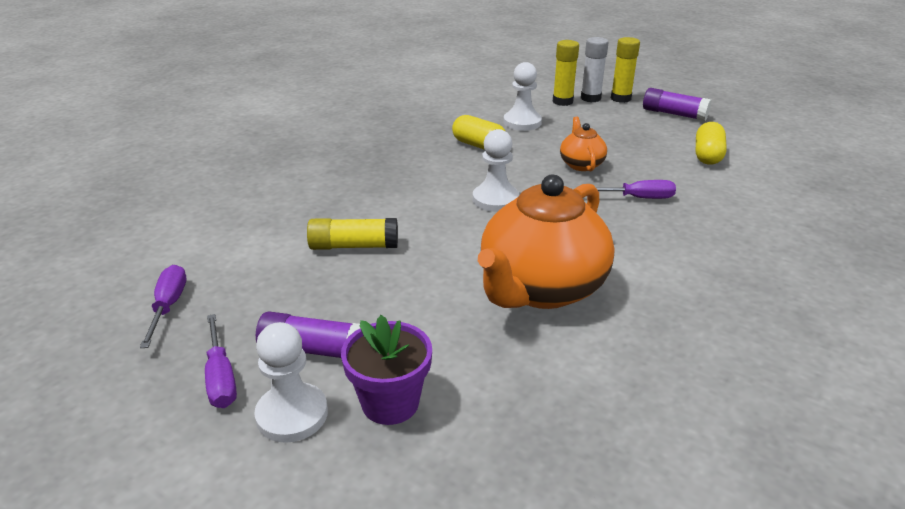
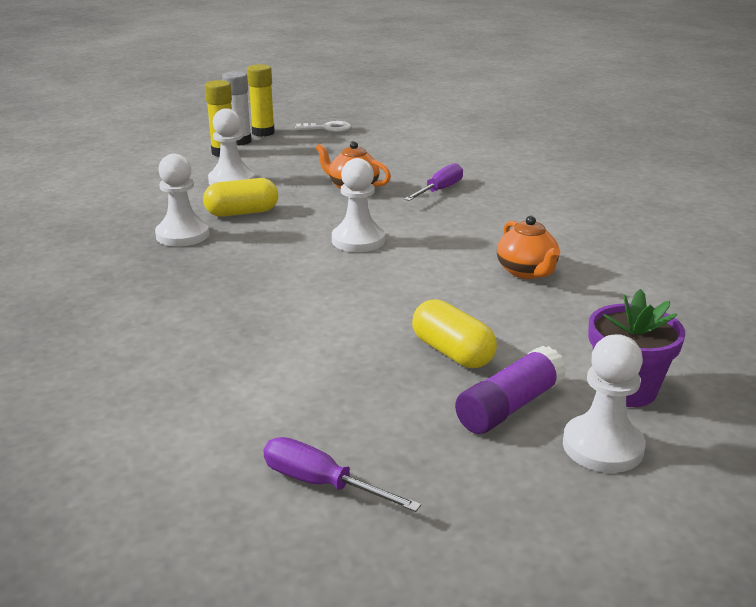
camera: 55 degrees left, 5 degrees down
purple screwdriver [205,314,237,408] -> none
yellow glue stick [307,218,398,250] -> none
orange teapot [478,175,614,309] -> orange teapot [497,216,560,279], size x0.47
purple glue stick [643,88,712,121] -> white key [295,121,351,132]
yellow capsule [696,122,727,165] -> yellow capsule moved to [412,299,497,368]
none -> white pawn [155,154,209,247]

